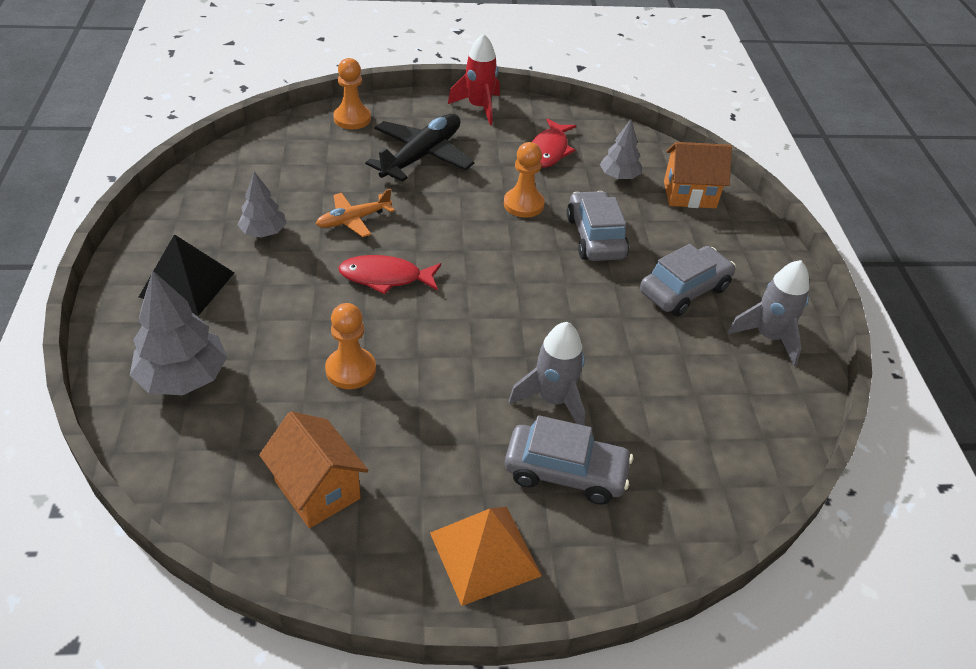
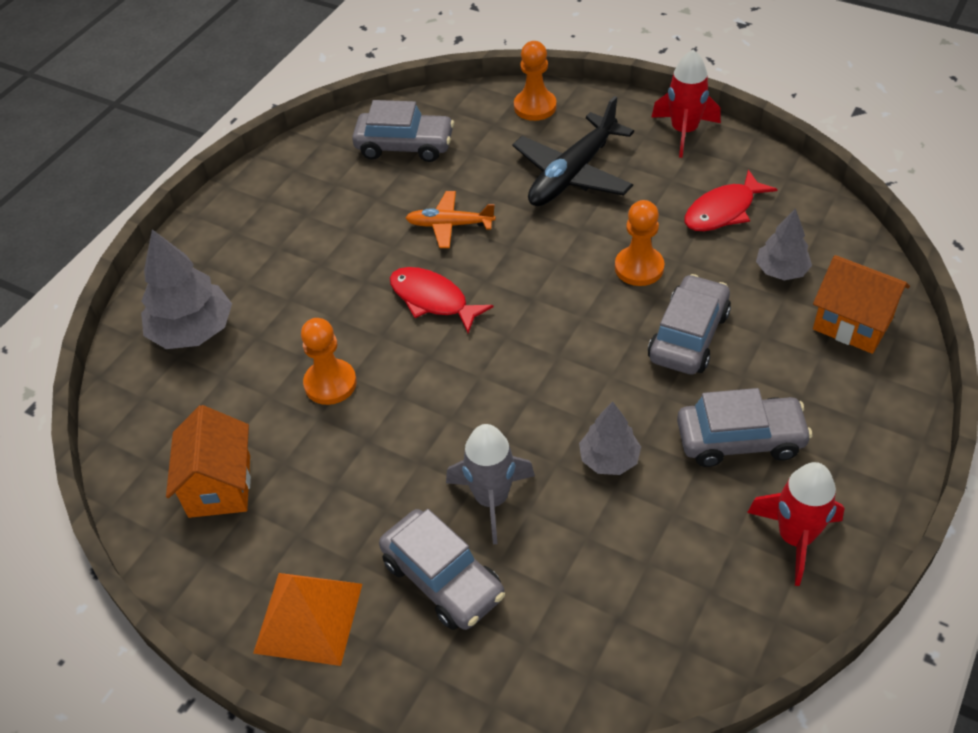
camera: 40 degrees right, 5 degrees up
black pyramid [139,234,234,316] -> none
grey tree [238,172,286,237] -> grey tree moved to [579,401,641,475]
black plane [365,114,474,182] -> black plane turned 150 degrees clockwise [513,96,634,206]
grey rocket [728,260,810,366] -> red rocket [747,462,845,586]
none -> grey car [352,100,454,162]

